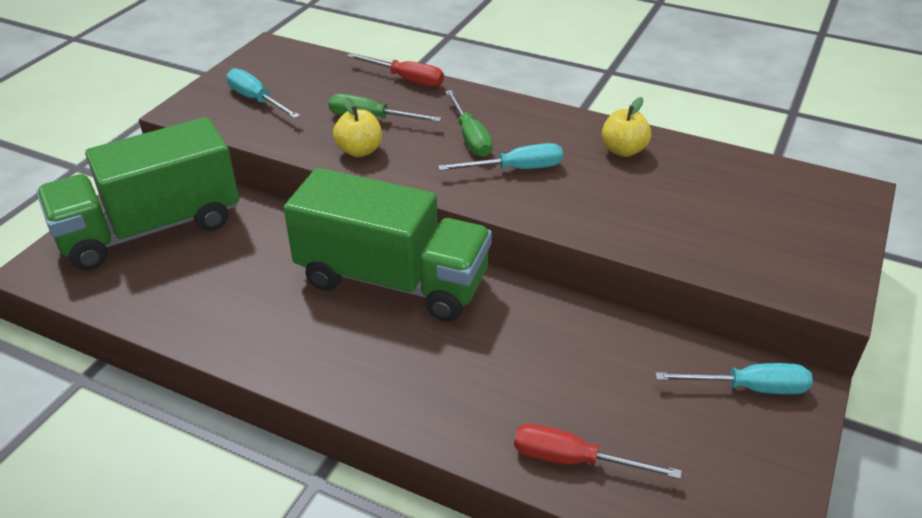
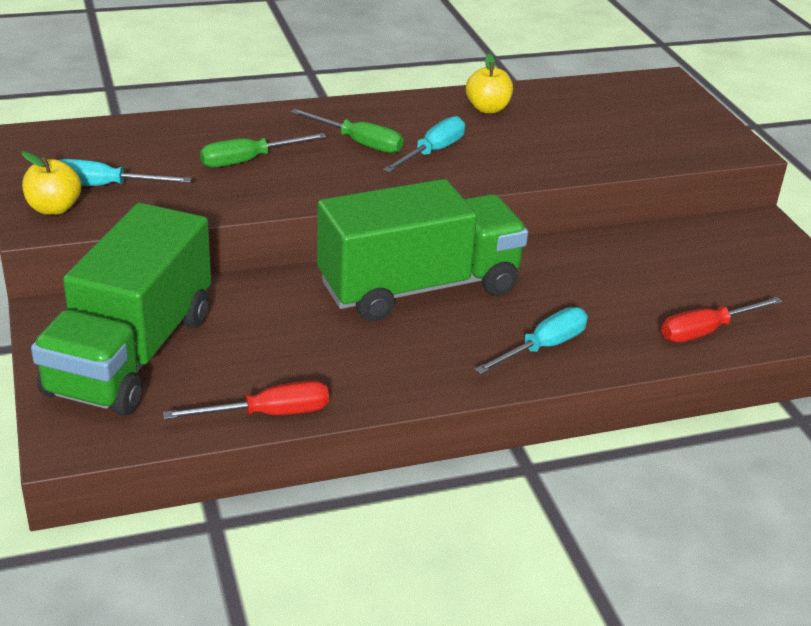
camera: 45 degrees left, 5 degrees down
yellow apple [333,97,382,157] -> yellow apple moved to [22,151,81,215]
red screwdriver [347,53,444,87] -> red screwdriver moved to [163,380,329,419]
turquoise screwdriver [655,363,813,394] -> turquoise screwdriver moved to [474,307,588,374]

